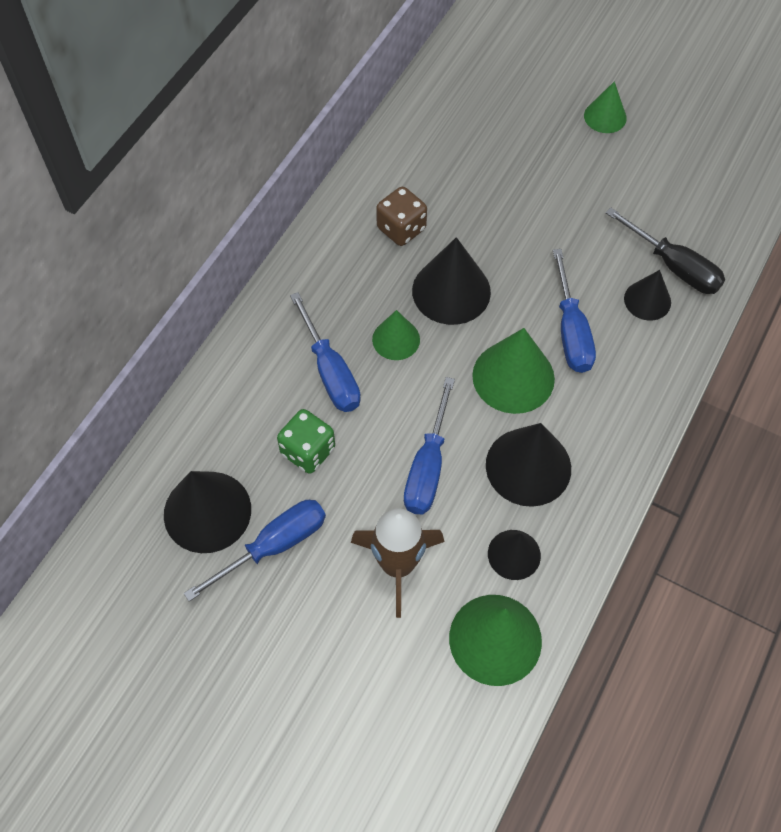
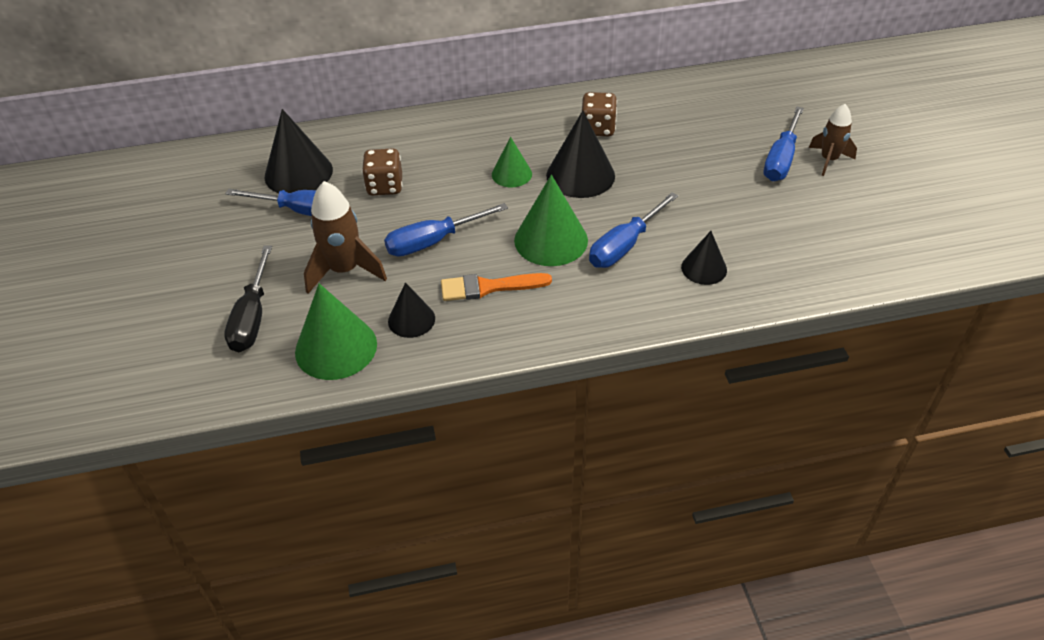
camera: 50 degrees right, 15 degrees down
green dice [277,409,335,474] -> brown dice [362,148,402,196]
blue screwdriver [290,292,361,412] -> blue screwdriver moved to [763,107,804,181]
black cone [486,423,571,507] -> orange brush [441,273,552,301]
green cone [584,81,627,133] -> brown rocket [809,104,857,176]
black screwdriver [606,208,725,294] -> black screwdriver moved to [224,246,272,352]

